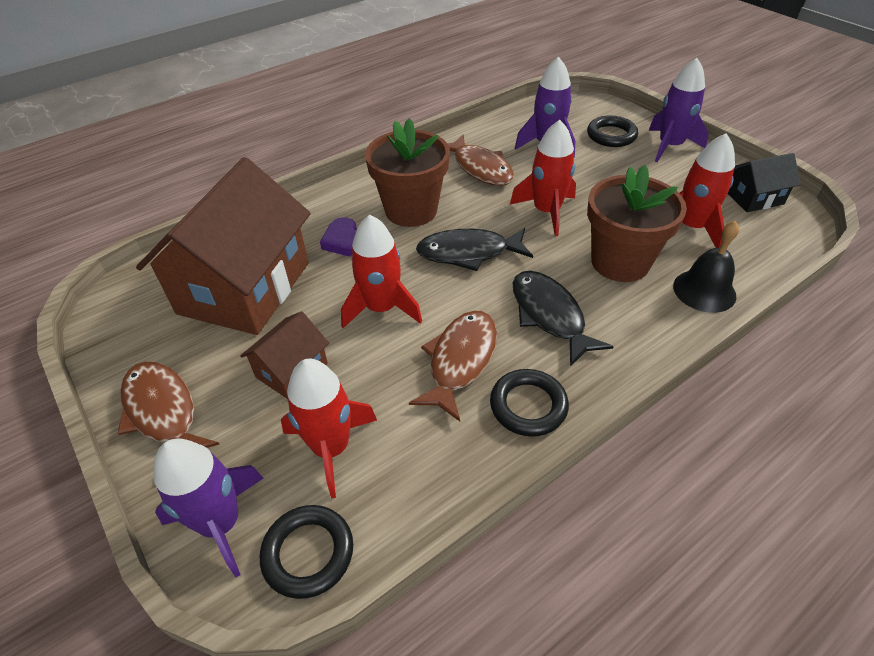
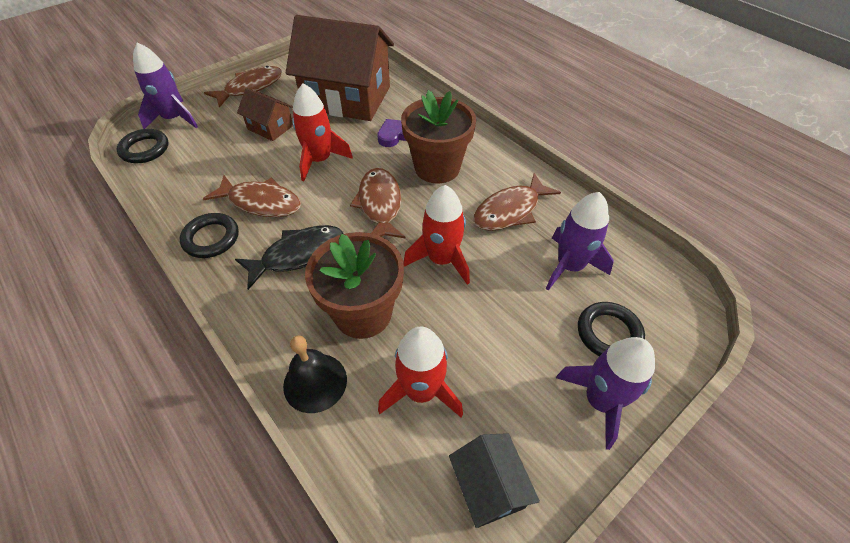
camera: 85 degrees right, 5 degrees up
red rocket [281,359,377,498] -> none
black fish [416,228,533,271] -> brown fish [350,168,405,238]

